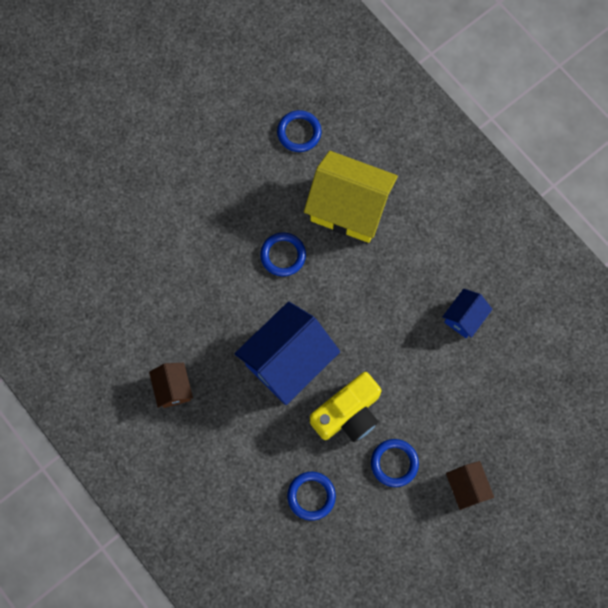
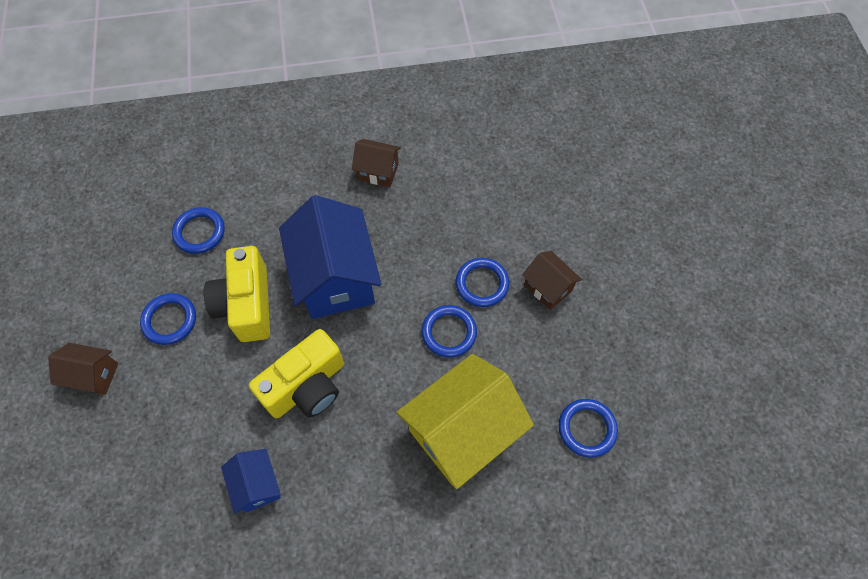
camera: 120 degrees right, 10 degrees down
none -> yellow camera [249,329,344,418]
none -> blue ring [456,258,509,307]
none -> brown house [522,251,582,310]

